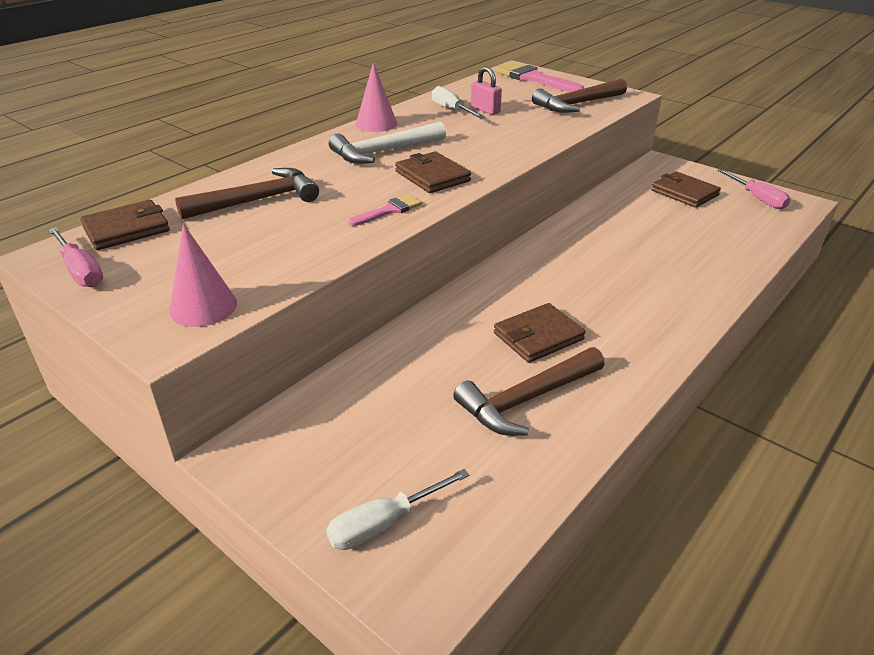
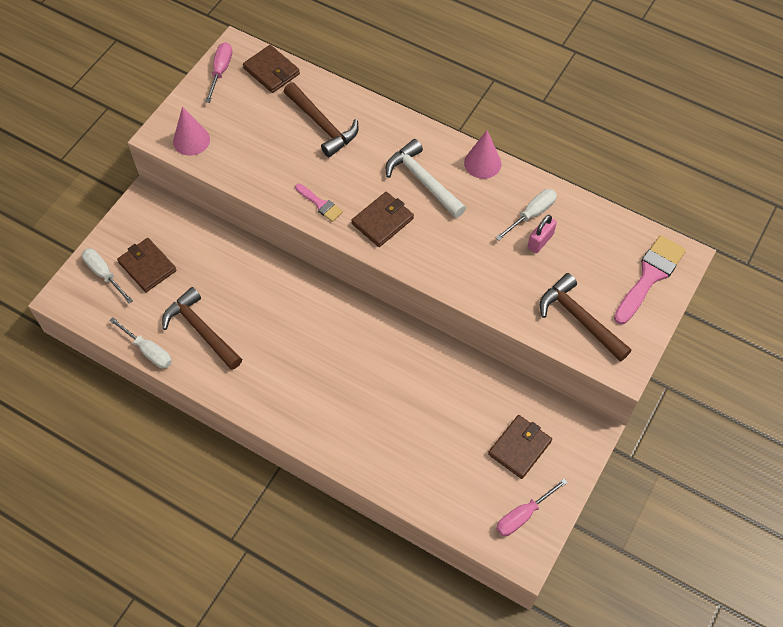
camera: 80 degrees right, 25 degrees up
pink screwdriver [48,227,103,287] -> pink screwdriver turned 150 degrees clockwise [205,42,232,103]
brown wallet [494,303,585,363] -> brown wallet moved to [117,238,177,292]
none -> white screwdriver [109,317,172,368]

